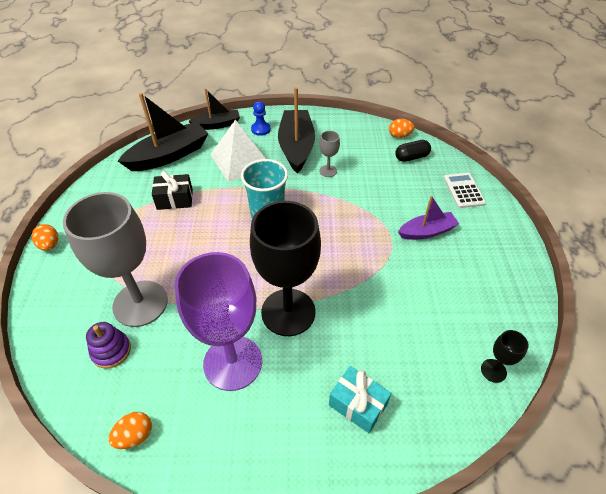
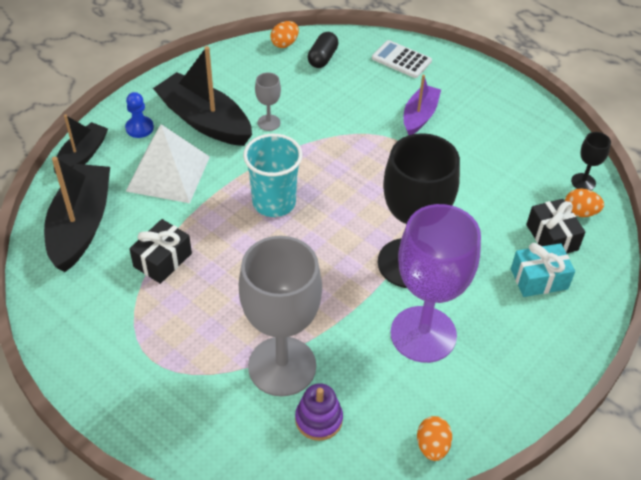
camera: 50 degrees left, 0 degrees up
orange egg [32,224,58,251] -> orange egg moved to [565,189,604,217]
none -> black gift [526,199,585,253]

